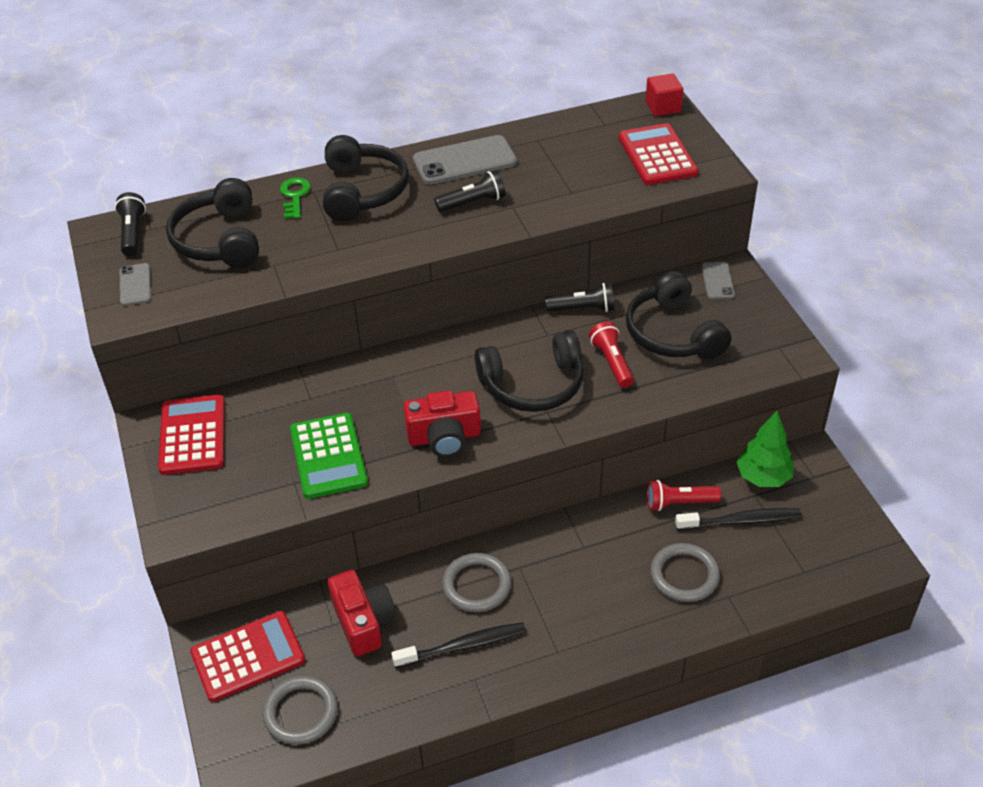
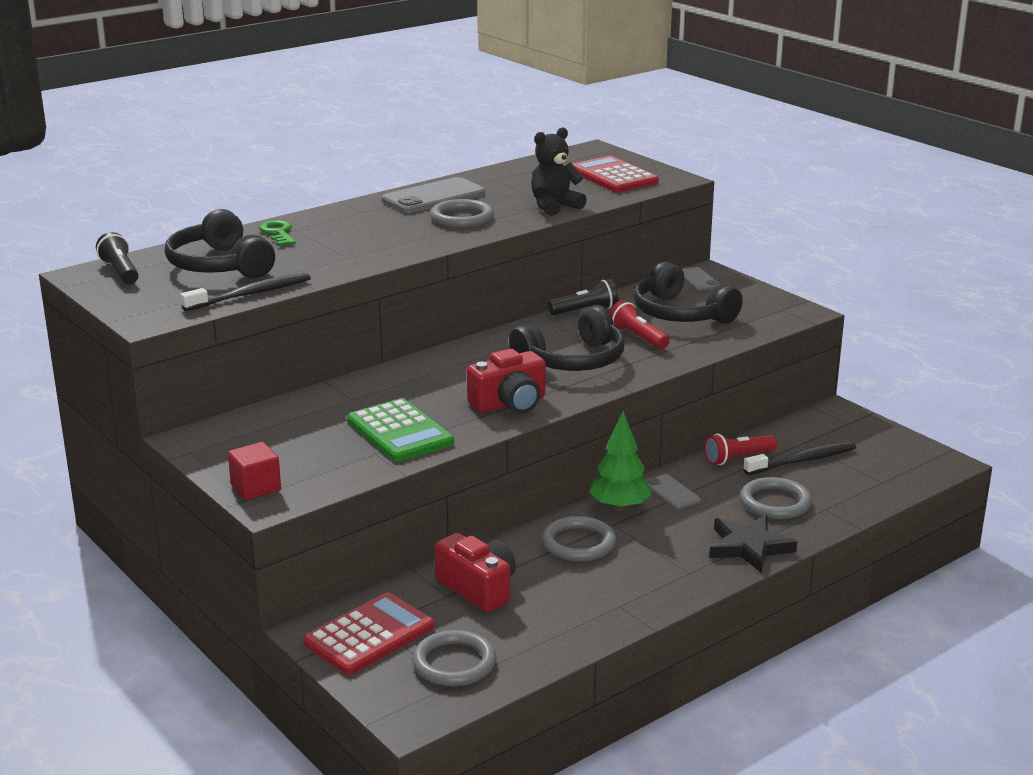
camera: 20 degrees left, 20 degrees down
grey phone [120,263,151,306] -> grey phone moved to [645,474,701,509]
red calculator [158,395,225,475] -> none
black headphones [323,135,409,221] -> none
black toothbrush [391,622,526,668] -> black toothbrush moved to [180,273,311,311]
black flashlight [434,170,506,212] -> grey ring [430,199,494,228]
red cube [645,73,683,116] -> red cube moved to [228,442,281,500]
green tree [737,411,794,487] -> green tree moved to [589,411,652,511]
none -> black teddy bear [531,127,587,216]
none -> black star [709,515,797,572]

